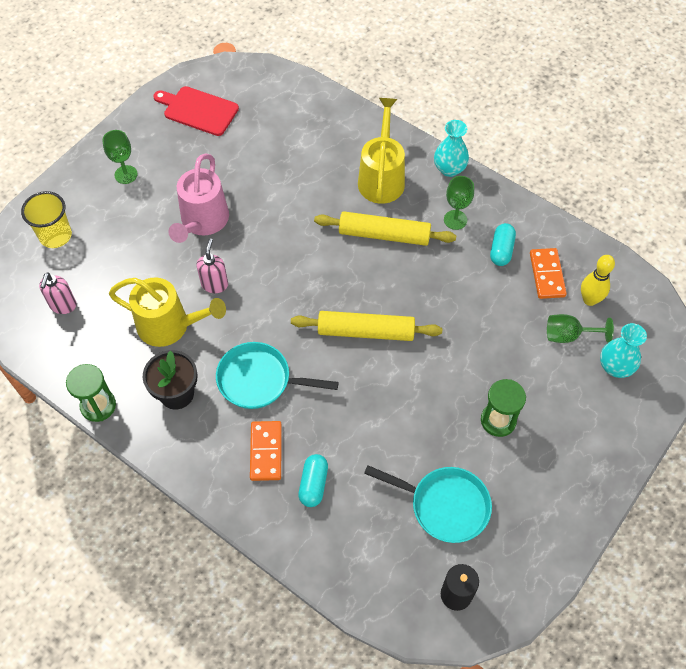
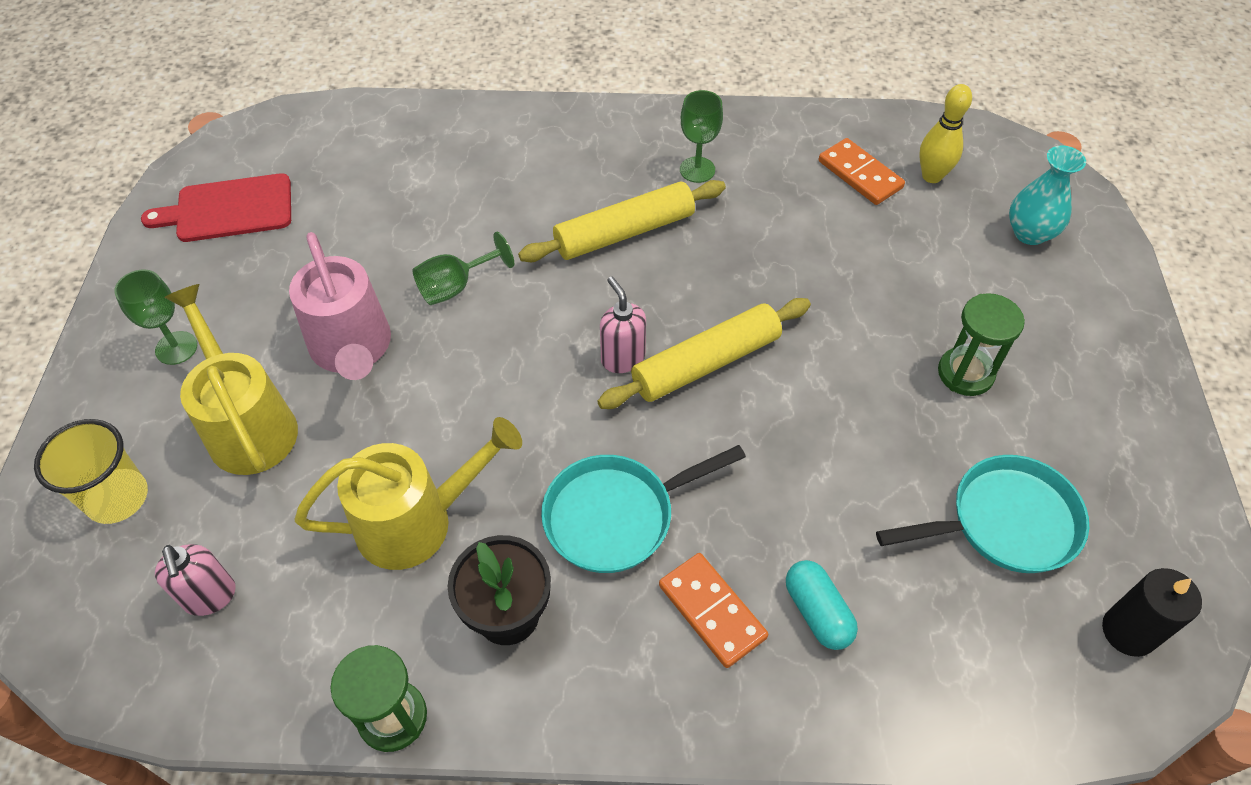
camera: 35 degrees left, 5 degrees down
pink soap dispenser [196,238,228,293] -> pink soap dispenser moved to [600,277,646,373]
yellow watering can [358,98,405,204] -> yellow watering can moved to [164,284,298,475]
turquoise vase [434,120,469,177] -> none
turquoise capsule [490,223,516,266] -> none
green goblet [547,314,614,343] -> green goblet moved to [412,232,514,305]

